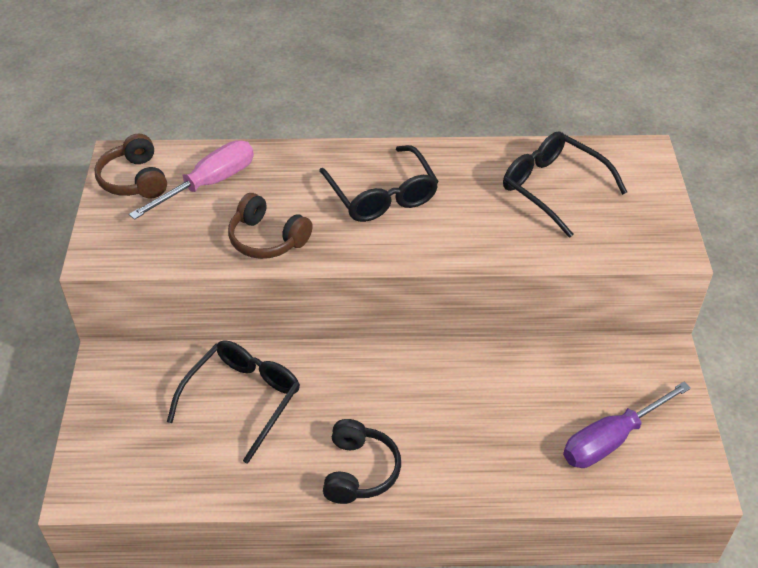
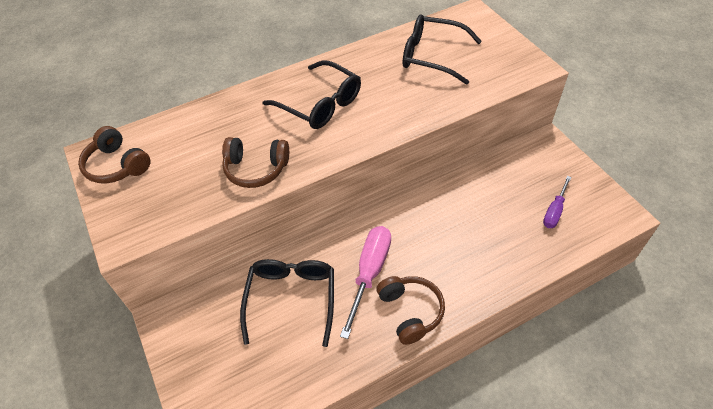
camera: 25 degrees left, 5 degrees up
pink screwdriver [129,140,254,220] -> pink screwdriver moved to [340,226,391,339]
black headphones [323,419,401,504] -> brown headphones [376,276,445,345]
purple screwdriver [563,382,691,468] -> purple screwdriver [543,176,571,228], size x0.60

